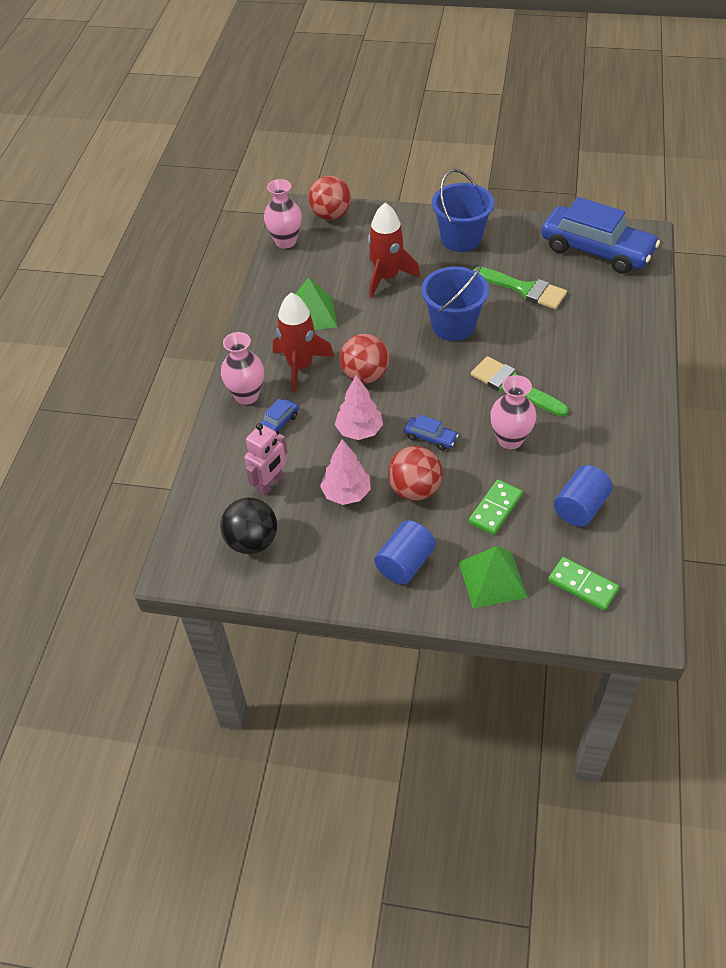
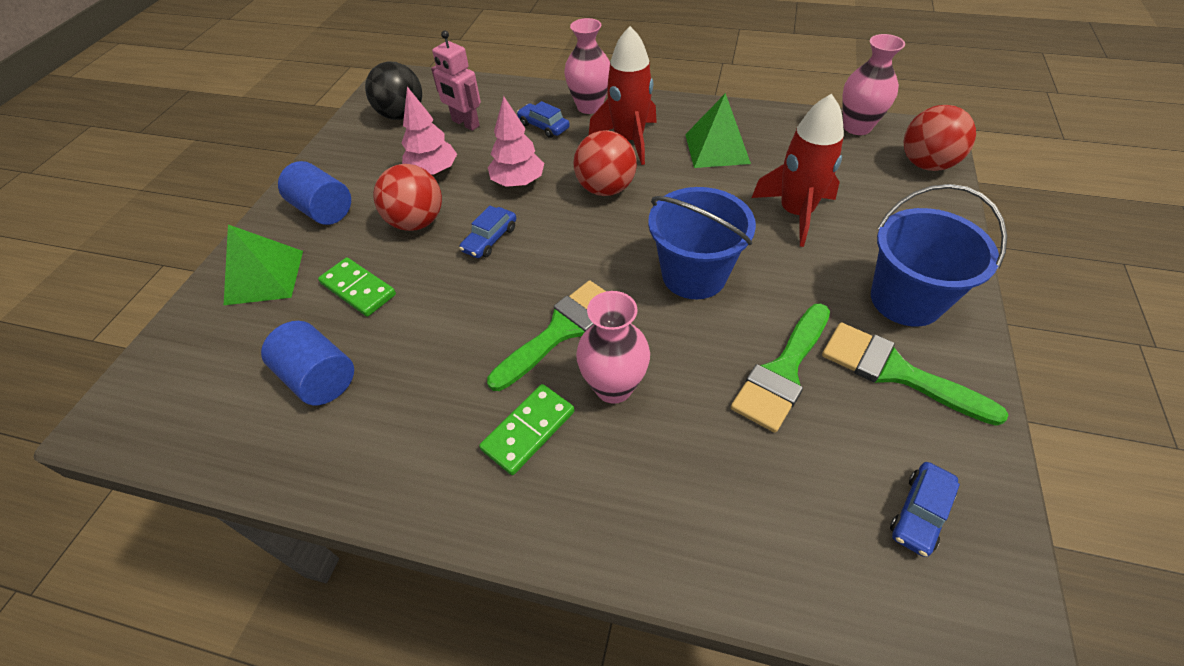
camera: 95 degrees right, 0 degrees up
pink vase [490,375,536,449] -> pink vase moved to [576,291,650,404]
blue car [541,197,660,274] -> blue car [890,462,960,557], size x0.41
green domino [548,557,619,611] -> green domino moved to [479,384,575,475]
none -> green brush [822,322,1009,426]

